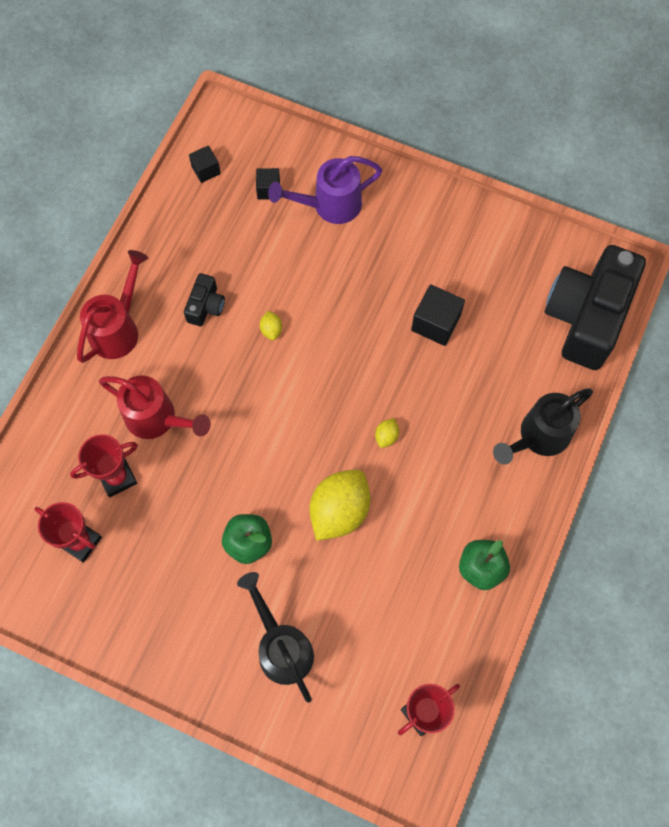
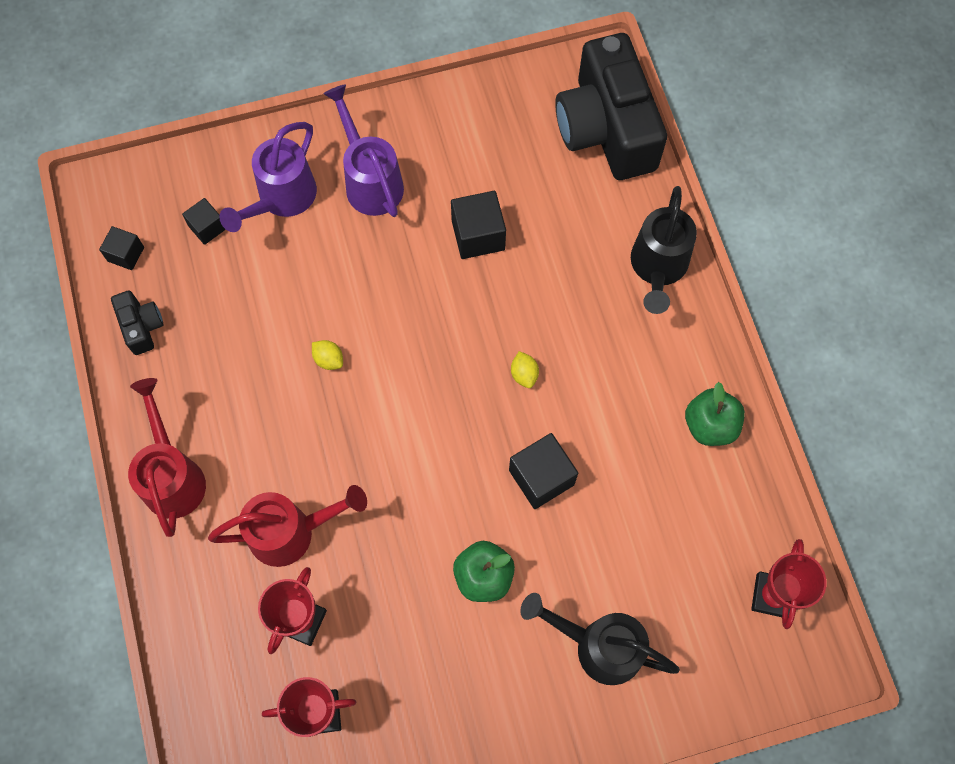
camera: 40 degrees left, 0 degrees up
black camera [184,273,225,326] -> black camera moved to [111,291,163,355]
yellow lemon [309,469,370,541] -> black cube [509,433,578,509]
none -> purple watering can [323,84,404,217]

